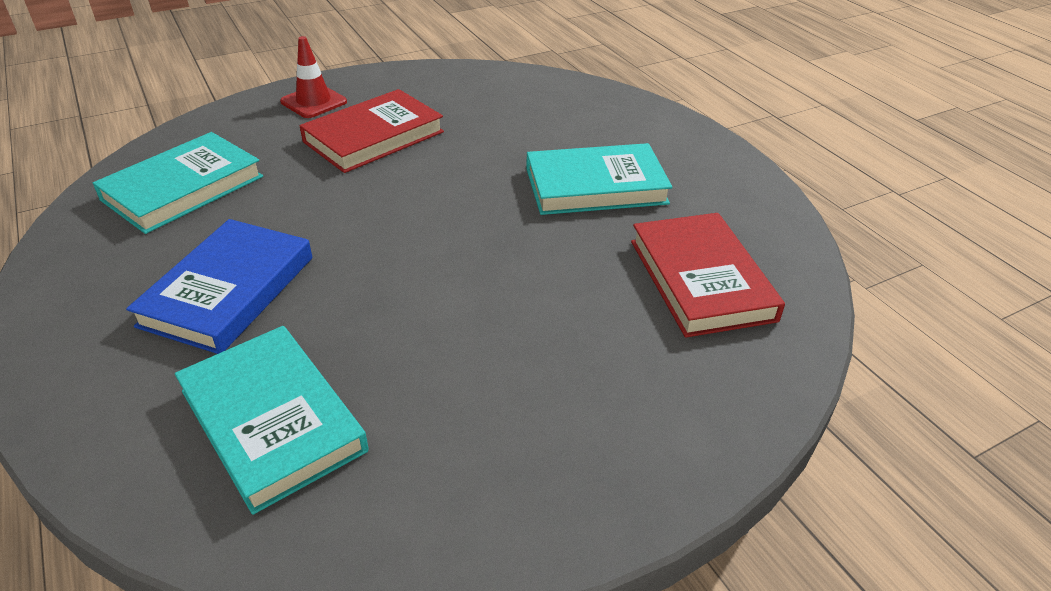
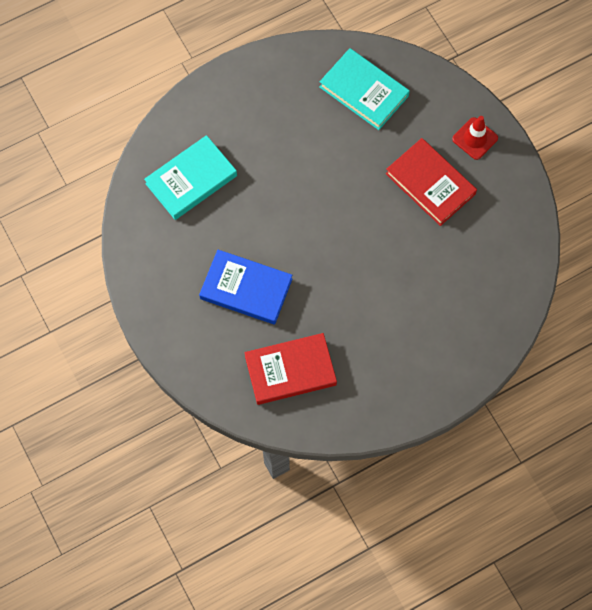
camera: 90 degrees right, 30 degrees up
blue book [126,219,312,354] -> blue book moved to [199,250,292,325]
turquoise book [526,143,673,215] -> none

